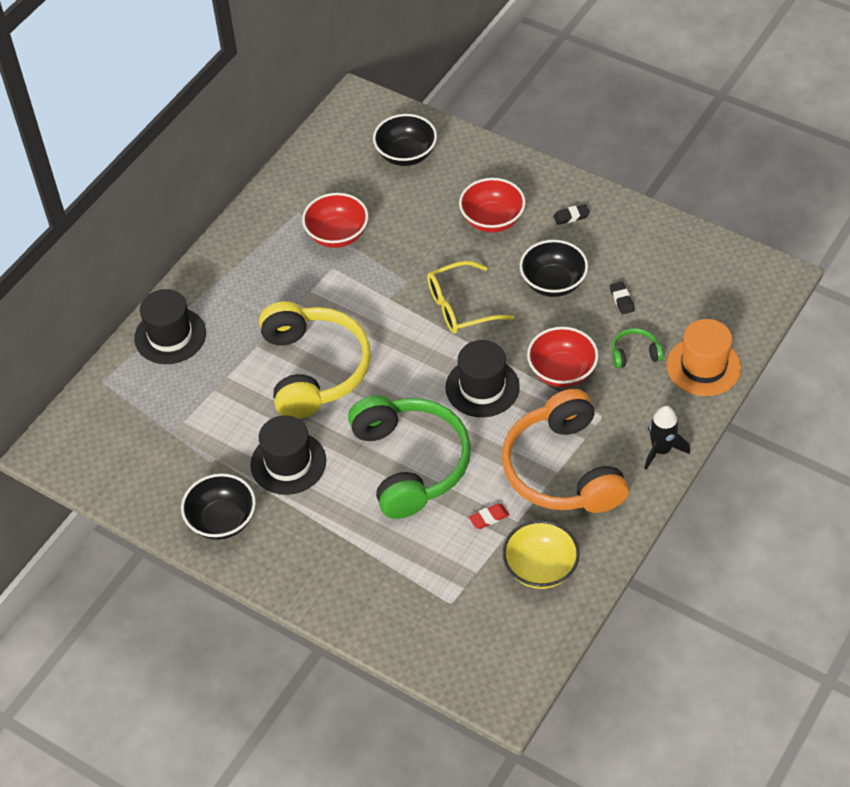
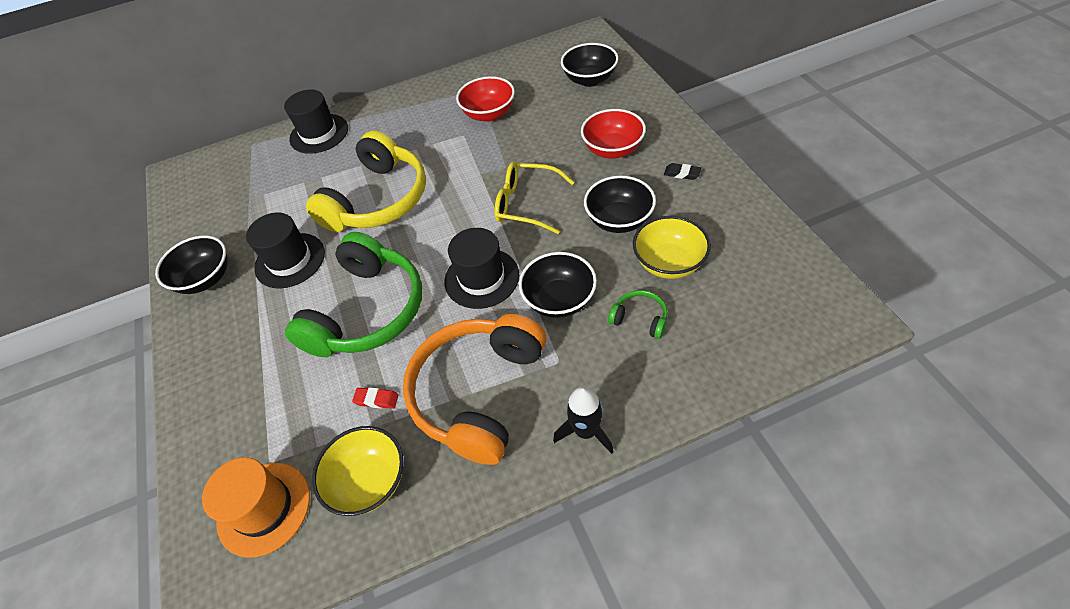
camera: 40 degrees right, 0 degrees up
red bowl [527,327,598,387] -> black bowl [519,252,597,318]
black eraser [610,281,635,314] -> yellow bowl [633,216,711,279]
orange hat [667,319,741,396] -> orange hat moved to [202,458,310,558]

